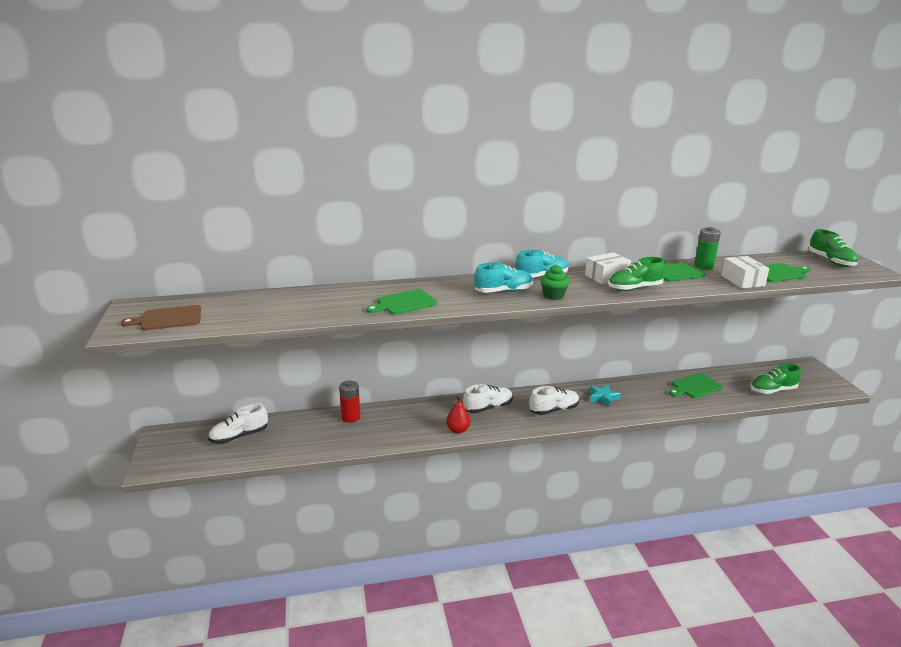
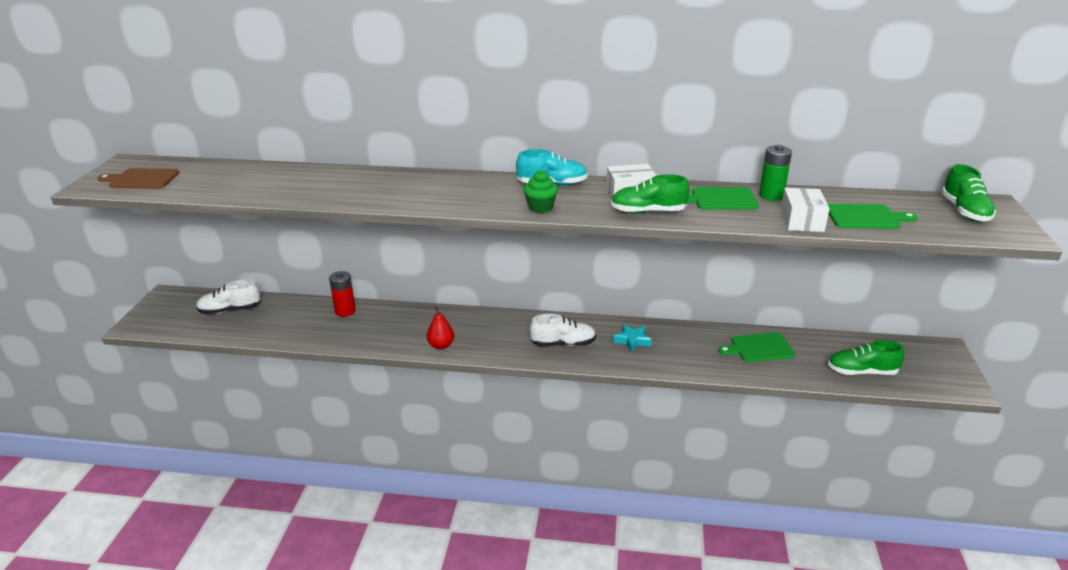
camera: 20 degrees right, 5 degrees up
green cutting board [366,289,437,315] -> none
white shoe [463,384,513,413] -> none
turquoise shoe [474,263,533,293] -> none

